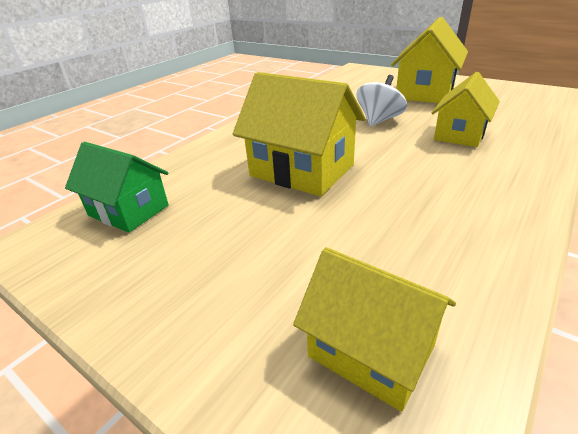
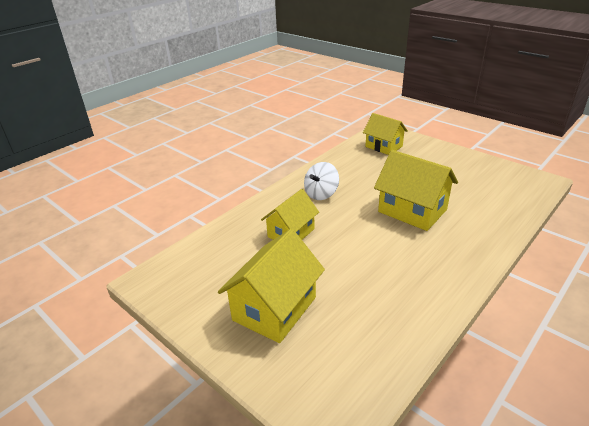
camera: 175 degrees left, 0 degrees up
green house [65,142,169,233] -> none
white spinning top [357,75,407,126] -> white spinning top moved to [304,162,339,200]

